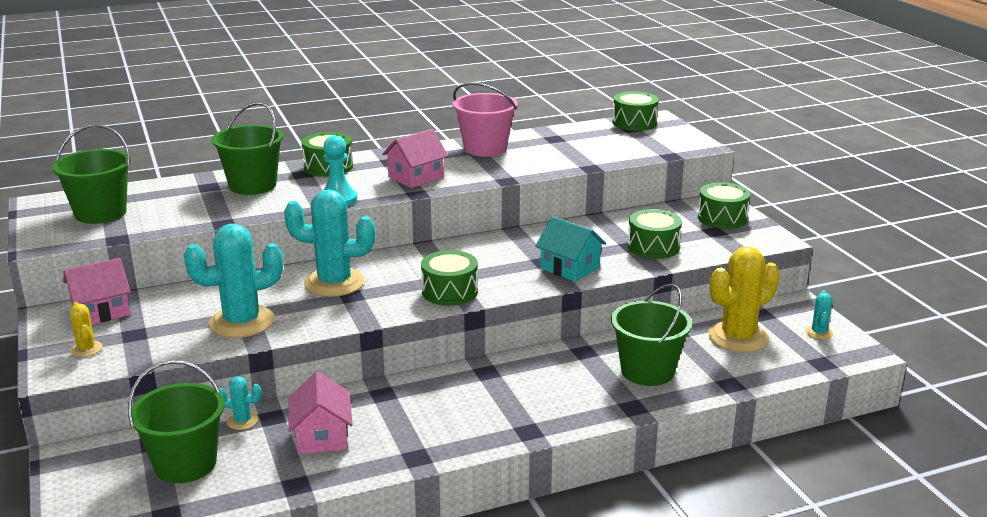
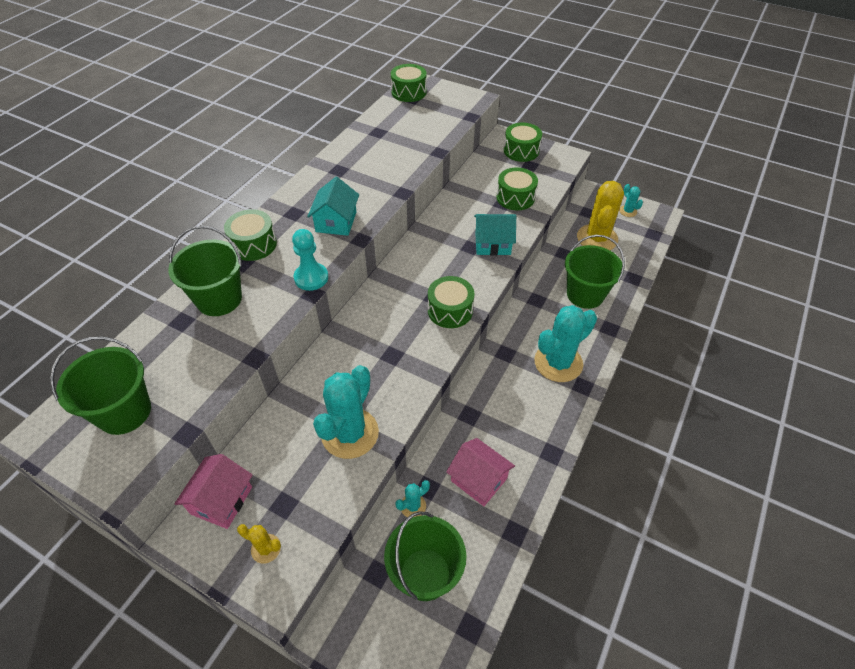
camera: 40 degrees left, 25 degrees up
turquoise cactus [284,189,375,297] -> turquoise cactus moved to [534,305,597,382]
pink house [382,129,448,188] -> turquoise house [307,177,359,236]
pink bucket [453,82,518,157] -> none

